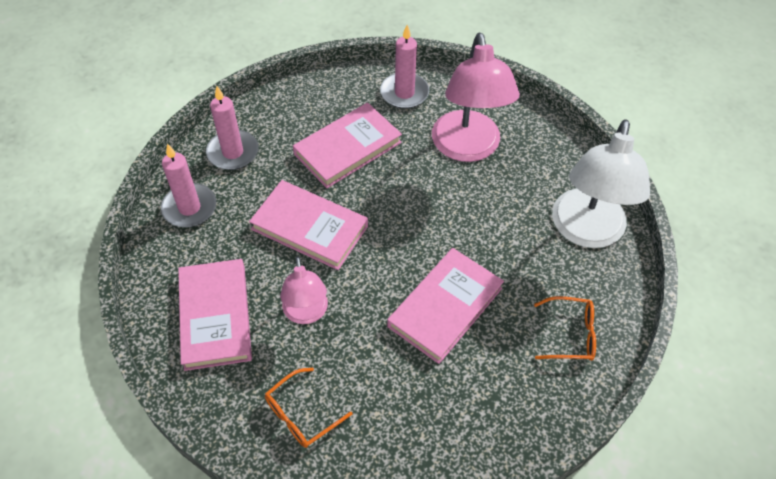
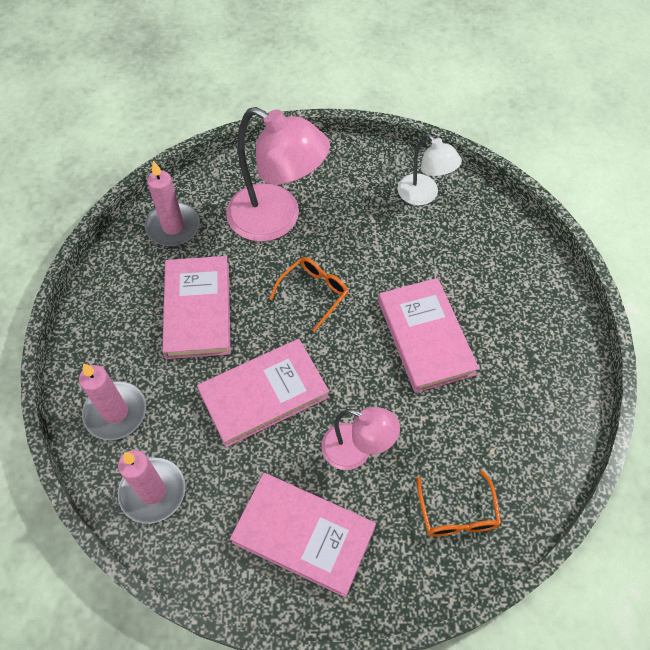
camera: 55 degrees left, 5 degrees up
orange glasses [534,296,596,361] -> orange glasses moved to [270,257,348,332]
white lamp [552,119,650,248] -> white lamp [398,134,462,205], size x0.57

